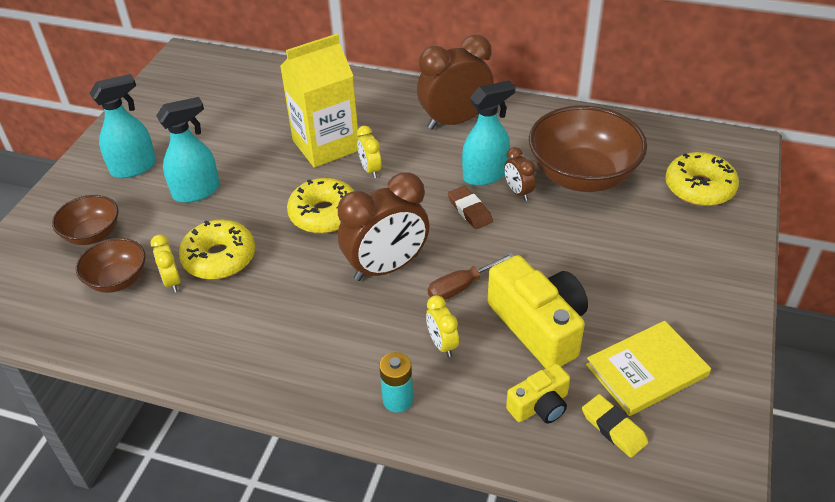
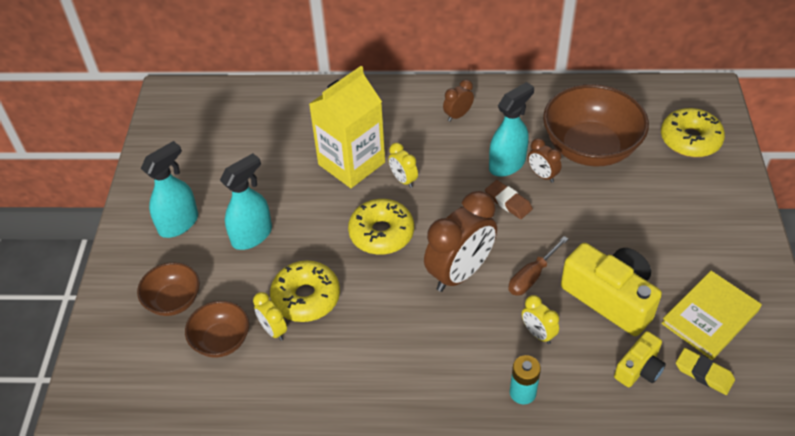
camera: 15 degrees left, 5 degrees up
brown clock [417,35,494,130] -> brown clock [443,80,474,122], size x0.48

